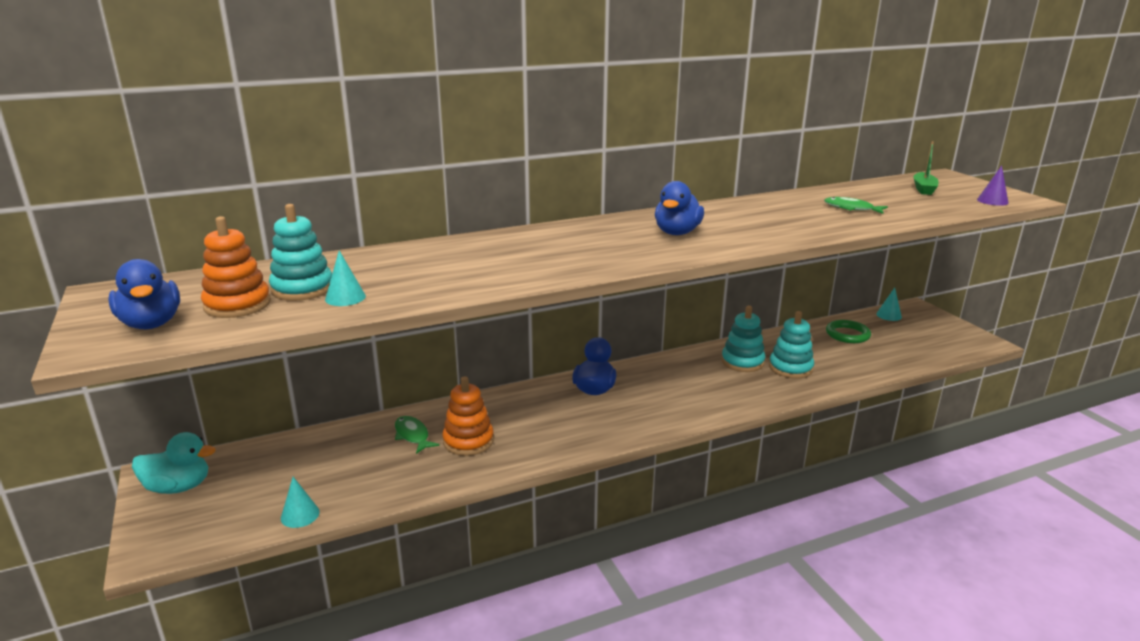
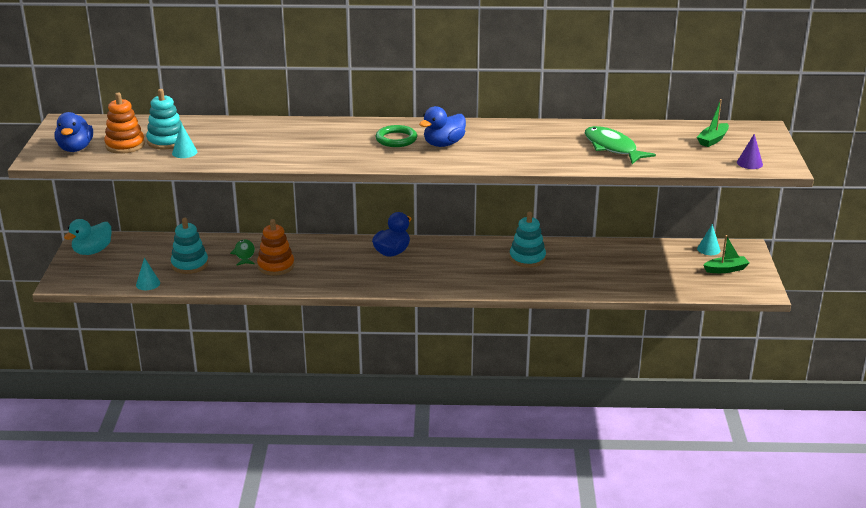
camera: 25 degrees right, 5 degrees up
turquoise duck [132,432,216,494] -> turquoise duck turned 105 degrees clockwise [64,219,111,255]
turquoise stacking toy [769,311,814,378] -> turquoise stacking toy moved to [171,218,208,274]
green fish [824,197,888,214] -> green fish [585,126,656,164], size x1.63
green ring [826,320,871,343] -> green ring moved to [376,125,417,147]
none -> green boat [703,235,749,273]

